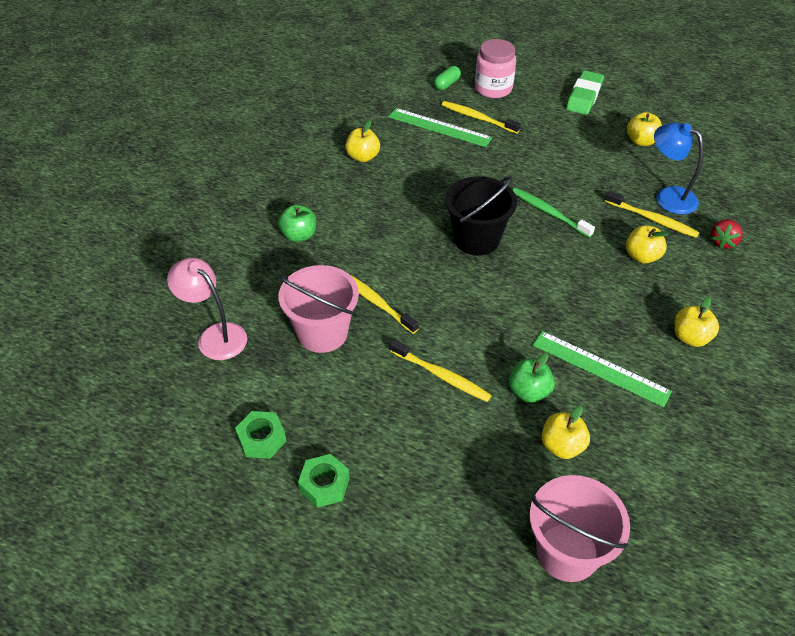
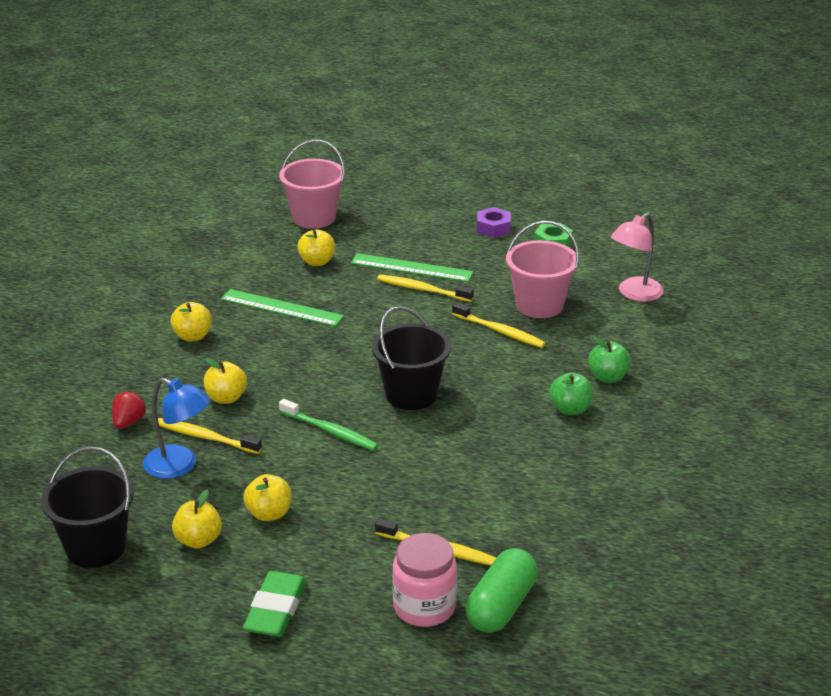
camera: 170 degrees right, 15 degrees down
pink lamp [167,257,247,360] -> pink lamp turned 105 degrees clockwise [611,213,664,302]
green nut [298,454,350,508] -> purple nut [477,207,511,238]
yellow apple [345,120,380,162] -> yellow apple moved to [243,474,291,521]
green ruler [388,108,492,147] -> green ruler moved to [351,253,474,282]
green capsule [434,66,461,90] -> green capsule [466,548,538,633], size x1.84
green apple [509,353,555,403] -> green apple moved to [549,372,593,415]
none -> black bucket [41,446,134,568]

